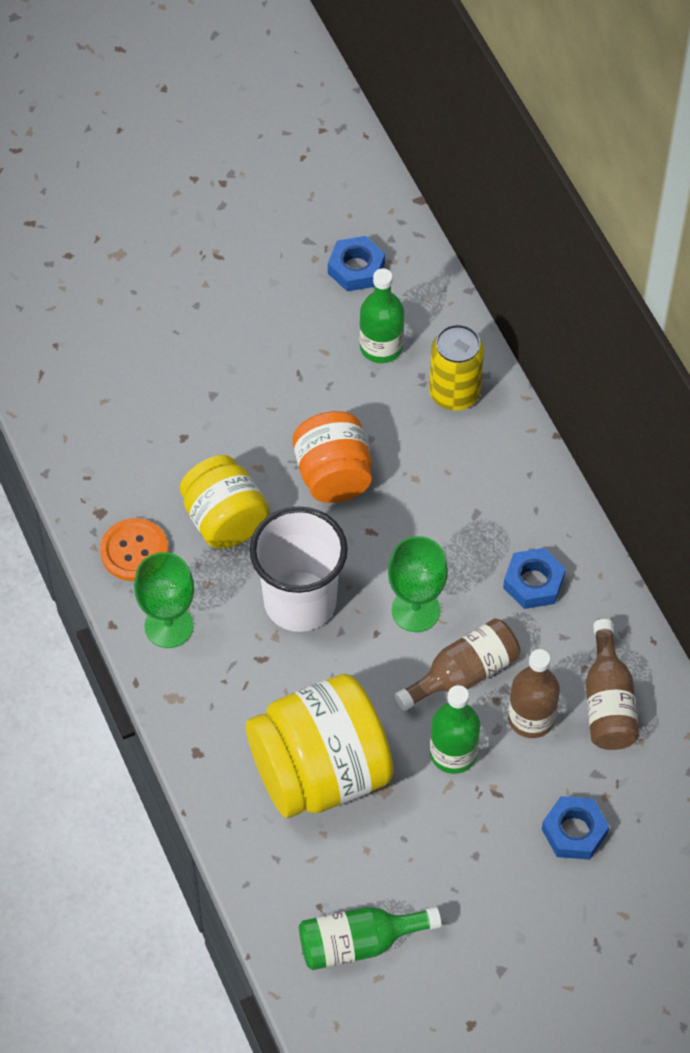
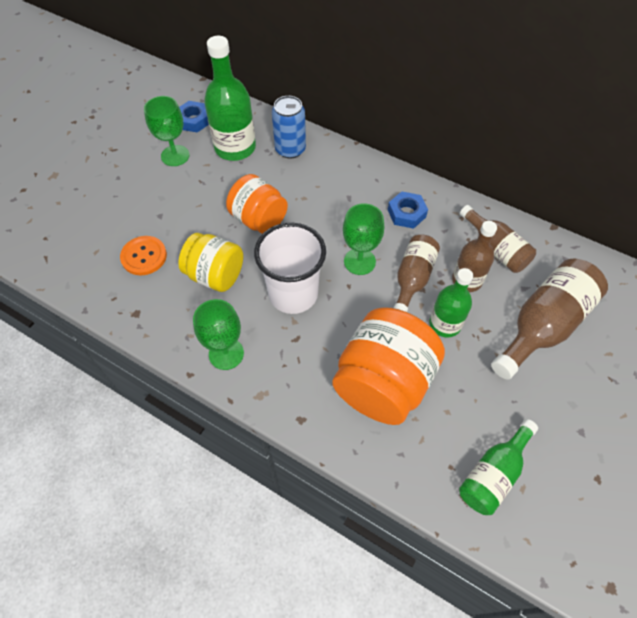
camera: 35 degrees left, 0 degrees up
orange button [100,518,168,581] -> orange button moved to [120,236,167,275]
yellow jar [246,674,394,818] -> orange jar [333,308,445,425]
green bottle [359,268,404,363] -> green bottle [204,36,256,161], size x1.57
yellow can [429,324,484,410] -> blue can [272,96,306,159]
blue nut [542,796,609,860] -> brown bottle [491,259,608,379]
none -> green goblet [144,96,190,166]

